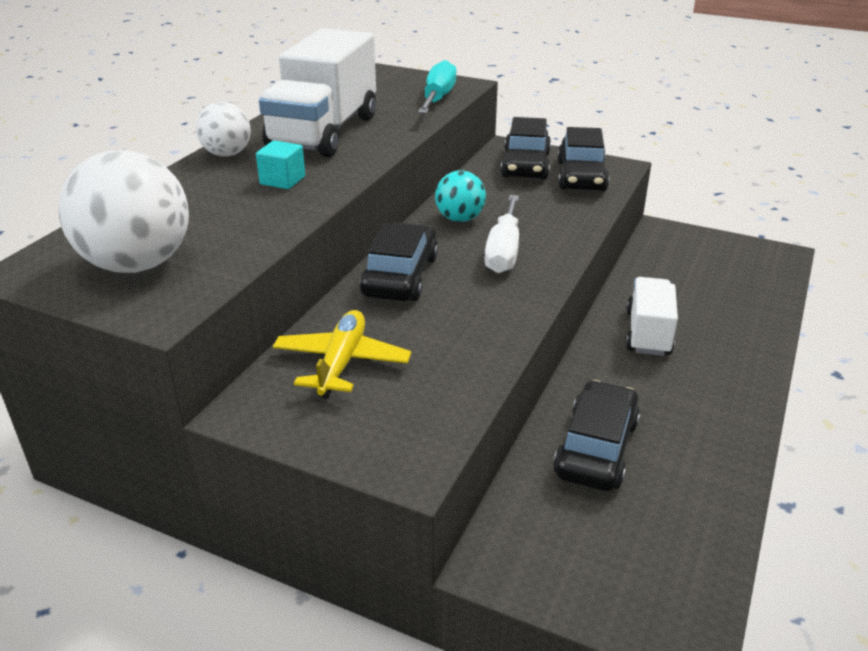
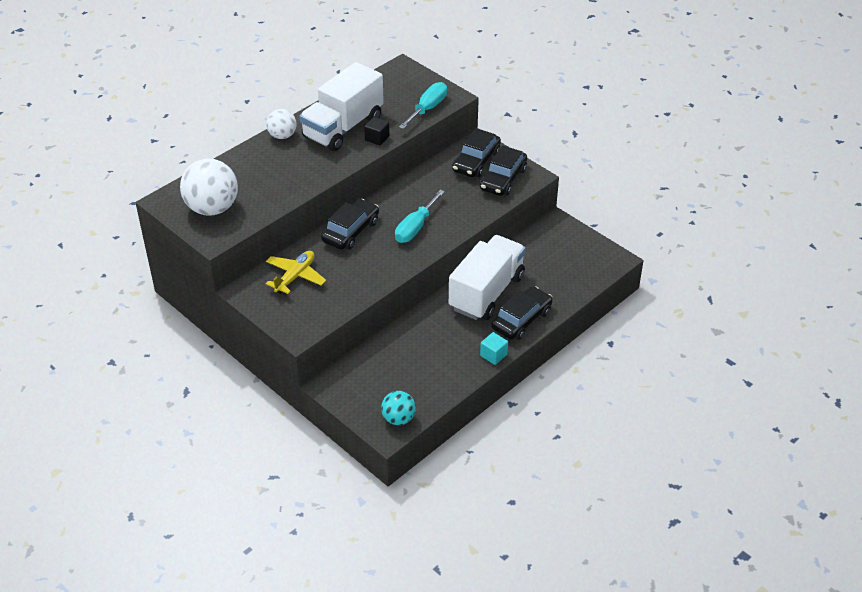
camera: 20 degrees right, 10 degrees up
turquoise cube [256,140,305,189] -> turquoise cube moved to [480,332,508,365]
turquoise ball [435,170,486,222] -> turquoise ball moved to [381,391,416,425]
white screwdriver [484,195,519,273] -> turquoise screwdriver [395,190,445,243]
black car [553,380,640,491] -> black car moved to [491,286,553,340]
white truck [626,277,678,356] -> white truck [449,235,526,320], size x1.70
none -> black cube [364,117,389,146]

